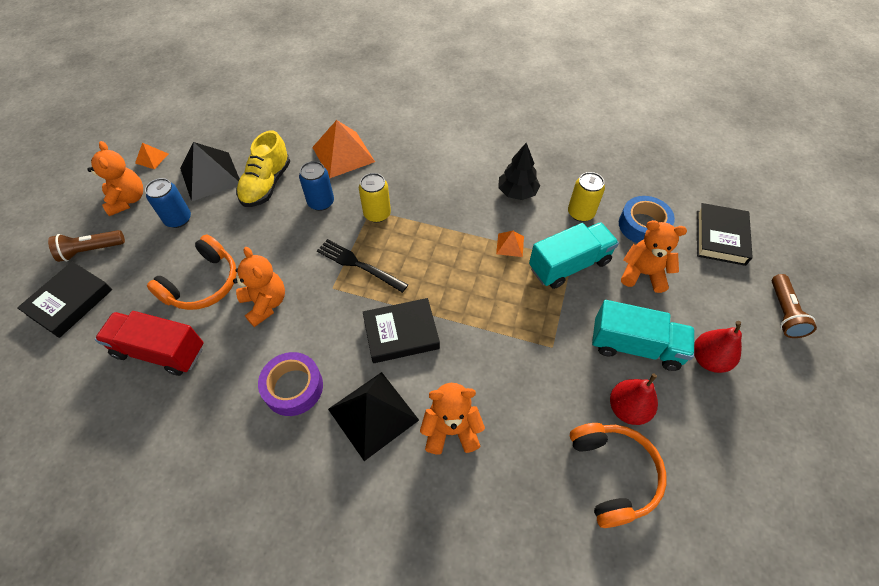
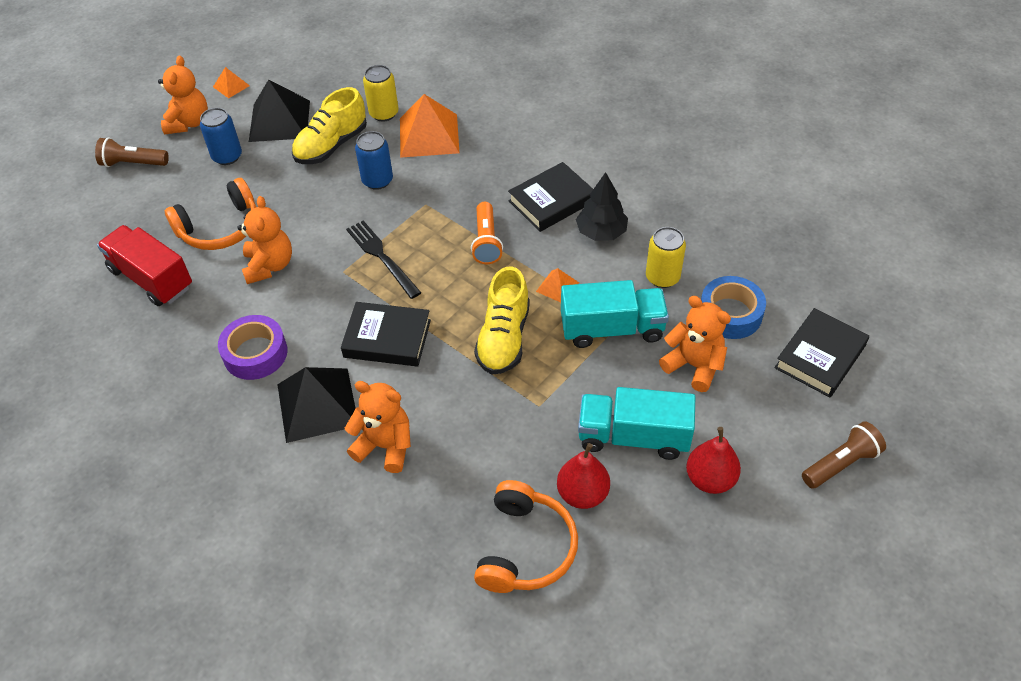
camera: 25 degrees right, 5 degrees down
black book [17,261,112,338] -> black book moved to [508,162,593,232]
yellow can [359,173,391,223] -> yellow can moved to [363,65,399,121]
turquoise truck [592,300,694,371] -> turquoise truck turned 150 degrees clockwise [578,387,695,460]
brown flashlight [772,274,817,338] -> brown flashlight turned 150 degrees counterclockwise [802,421,886,489]
none -> orange flashlight [471,202,503,264]
none -> yellow shoe [474,266,530,375]

